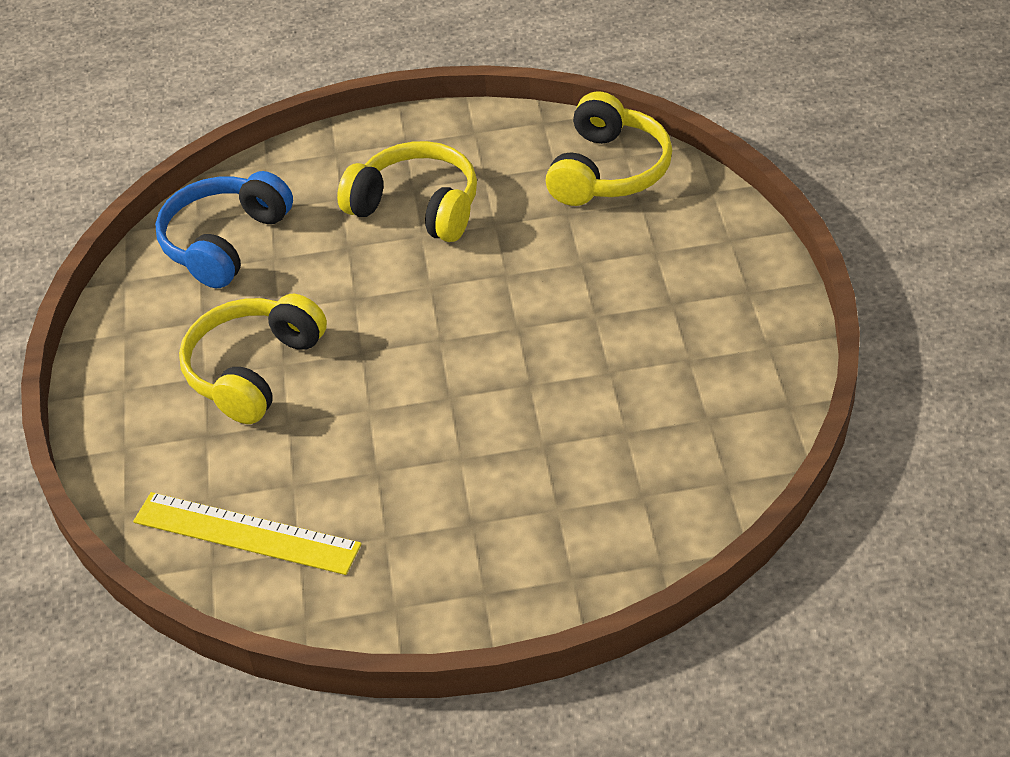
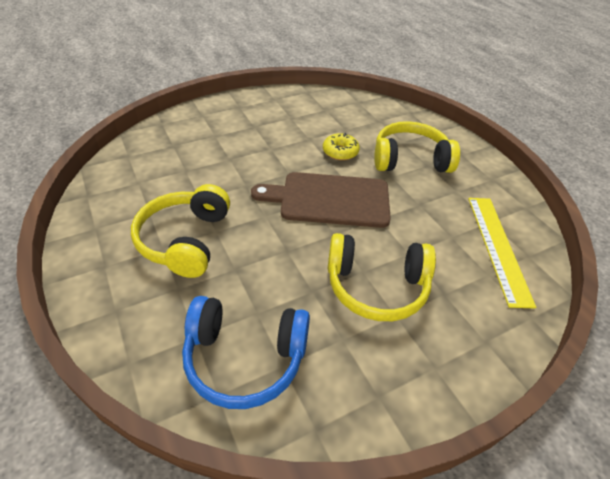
camera: 115 degrees left, 0 degrees up
yellow headphones [545,92,672,206] -> yellow headphones moved to [374,121,460,173]
none -> brown cutting board [251,172,391,228]
none -> yellow donut [323,133,360,161]

